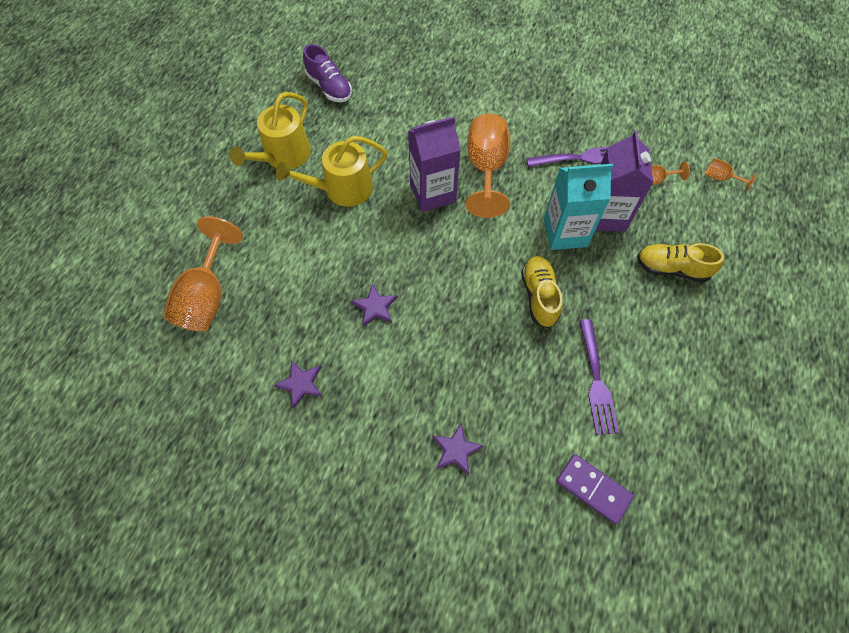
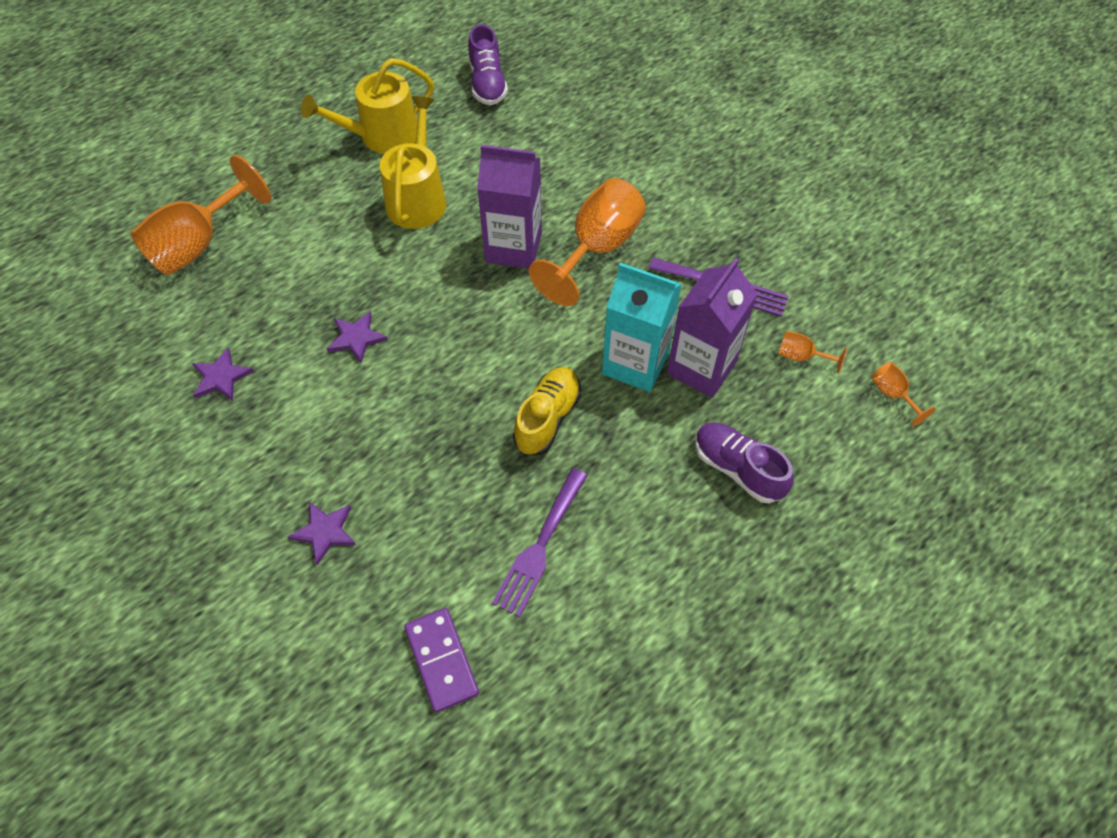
camera: 30 degrees right, 5 degrees down
yellow watering can [276,136,388,207] -> yellow watering can turned 90 degrees clockwise [380,96,446,229]
yellow shoe [637,243,725,282] -> purple shoe [695,422,794,504]

